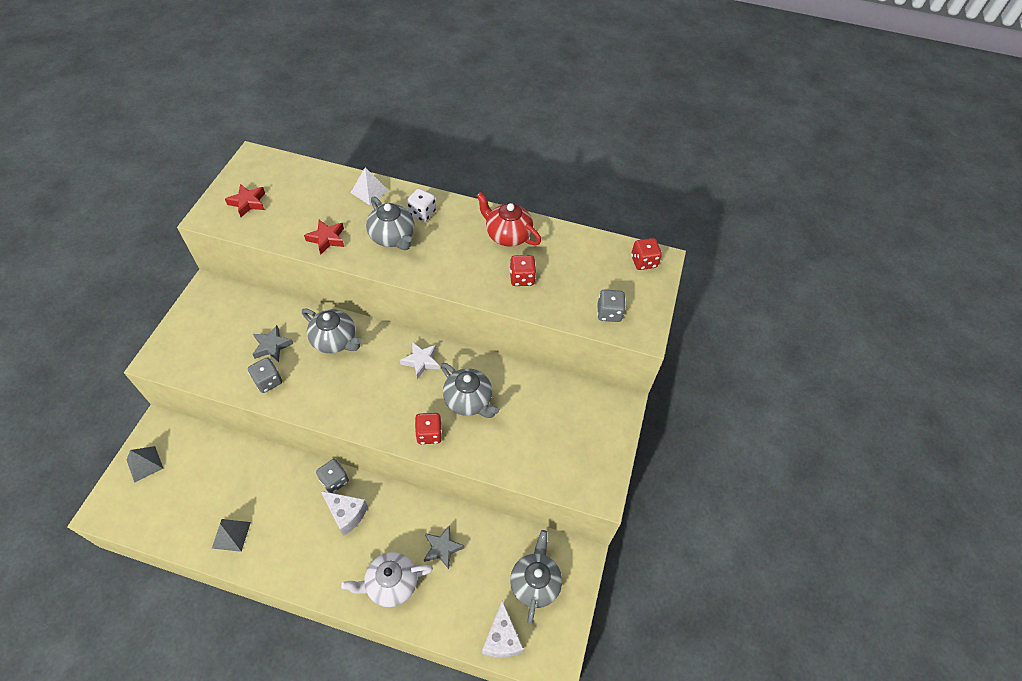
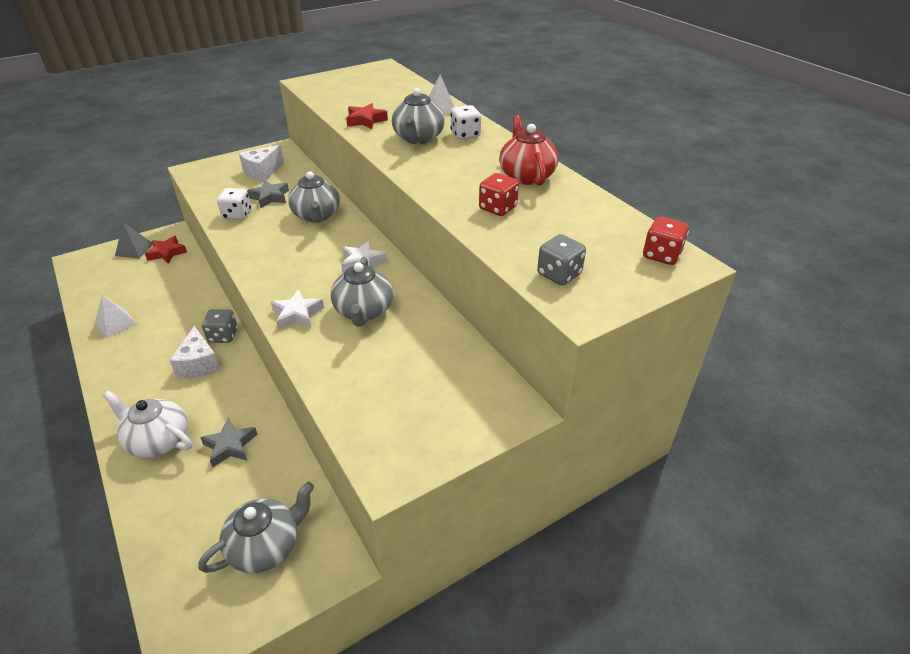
camera: 45 degrees right, 15 degrees down
grey pyramid [212,519,251,552] -> white pyramid [95,295,137,338]
red star [225,184,265,217] -> red star moved to [145,236,187,264]
grey dice [248,358,282,393] -> white dice [217,188,251,220]
red dice [415,413,442,444] -> white star [271,289,324,330]
white cheese [482,601,523,658] -> white cheese moved to [239,145,284,182]

